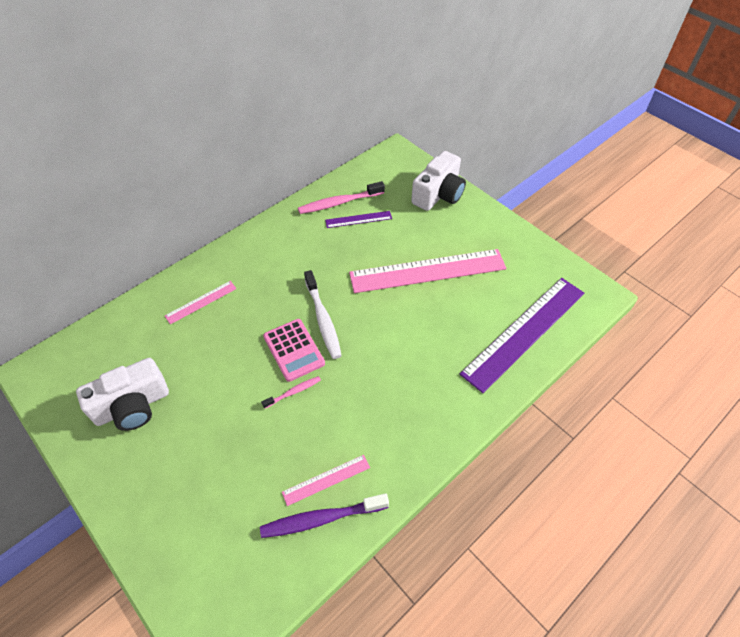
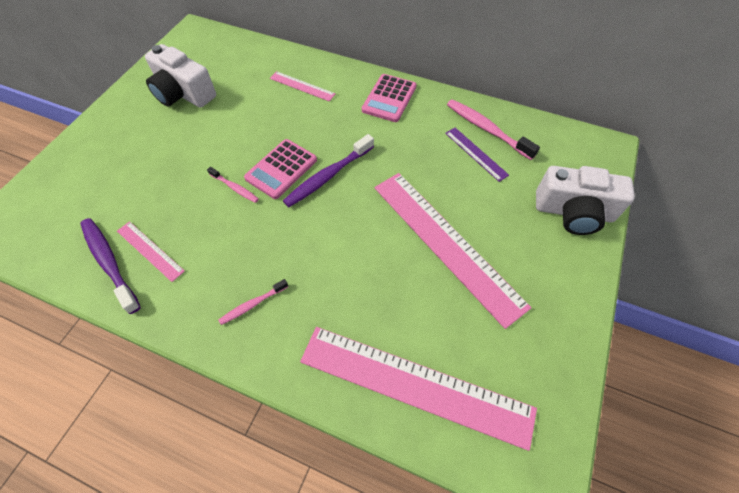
camera: 65 degrees right, 5 degrees up
white toothbrush [304,270,342,359] -> purple toothbrush [283,134,374,207]
purple ruler [460,278,584,393] -> pink ruler [300,327,537,451]
none -> pink toothbrush [218,279,288,325]
none -> pink calculator [362,74,417,122]

